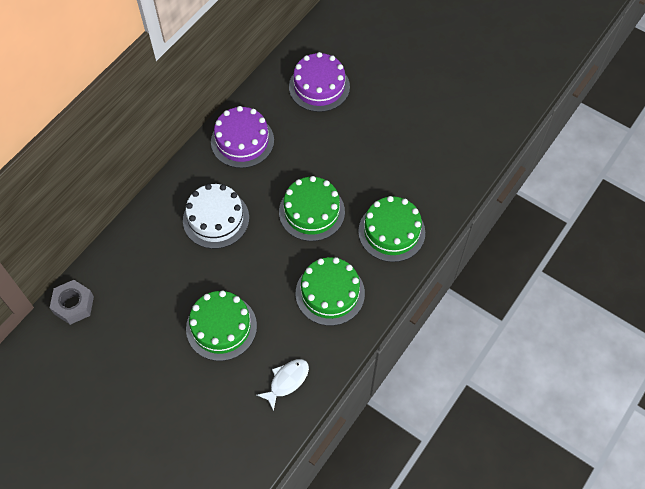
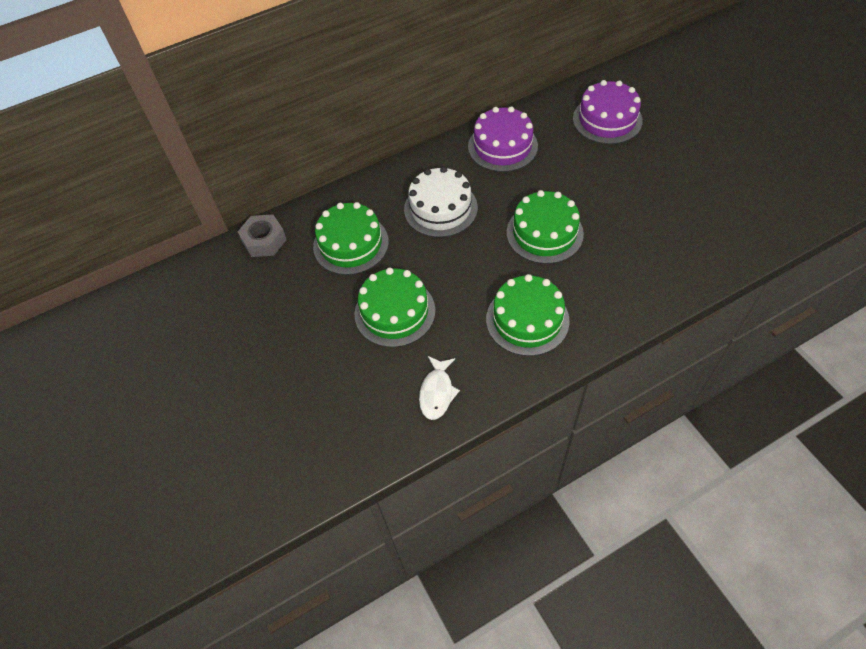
camera: 30 degrees right, 5 degrees down
white fish [257,359,309,411] -> white fish turned 120 degrees clockwise [419,356,460,420]
green cake [358,196,425,262] -> green cake moved to [313,202,389,275]

